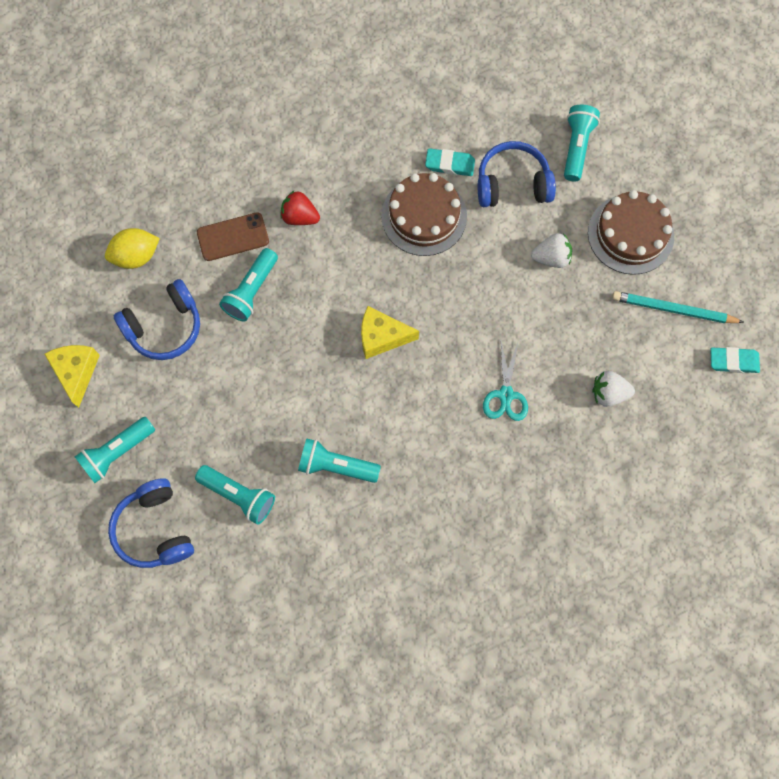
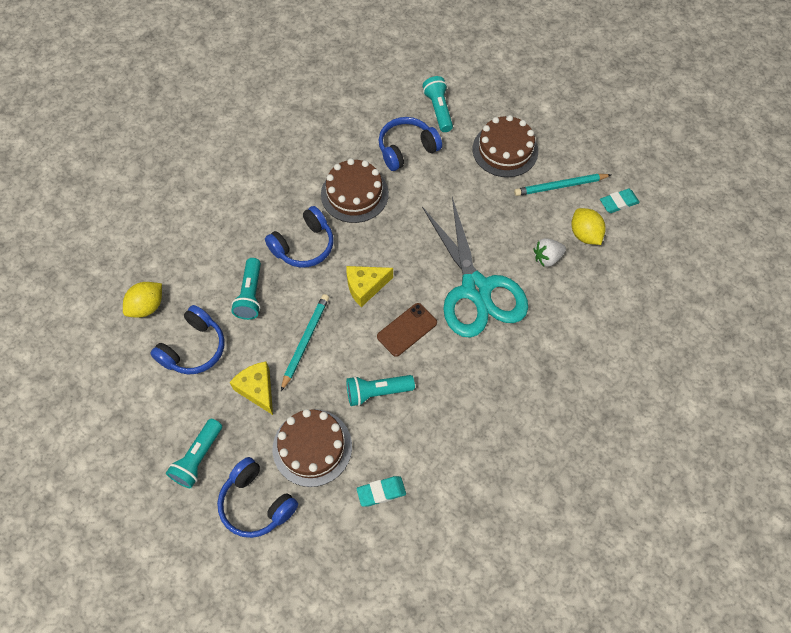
camera: 25 degrees left, 10 degrees down
yellow cheese [45,345,100,408] -> yellow cheese moved to [229,362,273,415]
turquoise flashlight [195,465,275,525] -> brown cake [273,409,352,487]
brown phone [197,212,269,261] -> brown phone moved to [377,303,437,357]
red strawberry [280,191,320,225] -> none
turquoise eraser [425,148,475,176] -> turquoise eraser moved to [357,476,406,507]
turquoise scissors [483,342,528,421] -> turquoise scissors [422,197,528,338], size x2.34
white strawberry [531,233,572,268] -> none
none -> blue headphones [265,206,333,268]
none -> turquoise pencil [281,294,329,391]
none -> yellow lemon [571,208,606,245]

